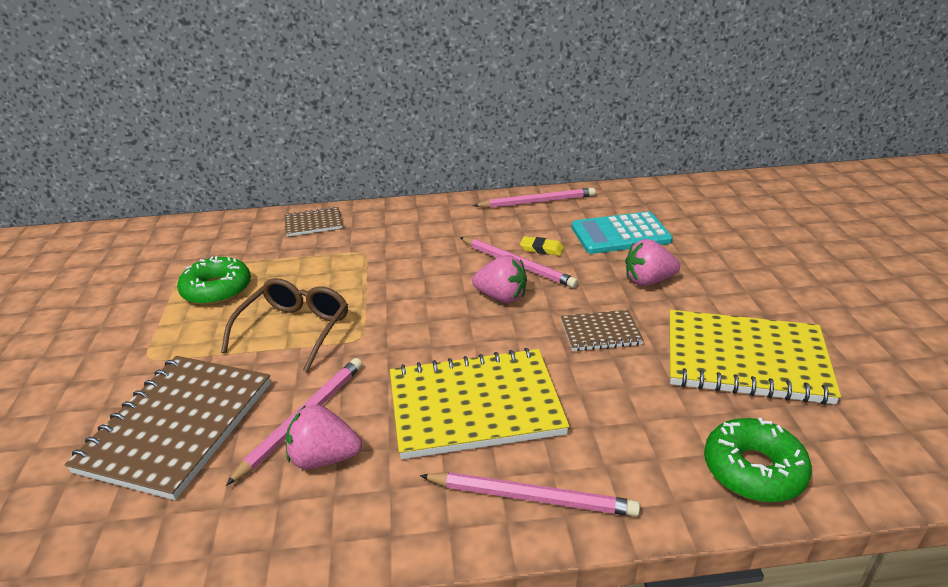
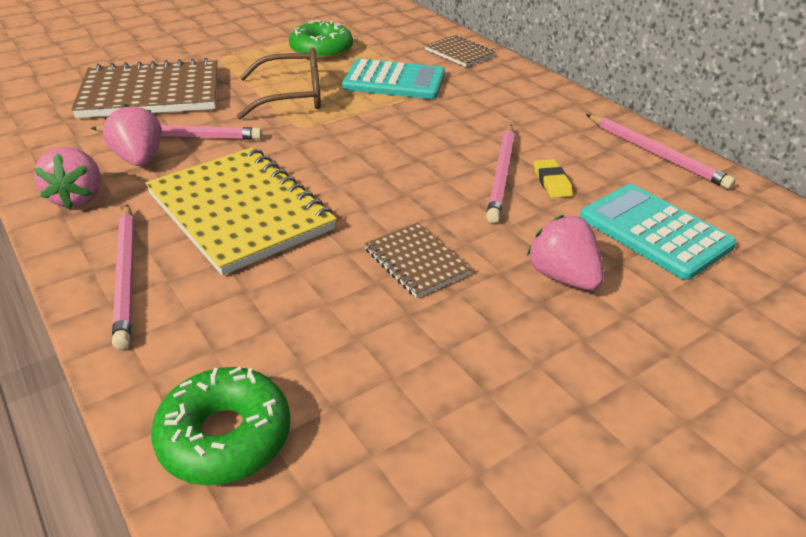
camera: 60 degrees right, 5 degrees up
pink strawberry [472,255,527,303] -> pink strawberry moved to [34,147,101,209]
yellow notebook [670,310,841,405] -> none
none -> turquoise calculator [342,59,445,99]

